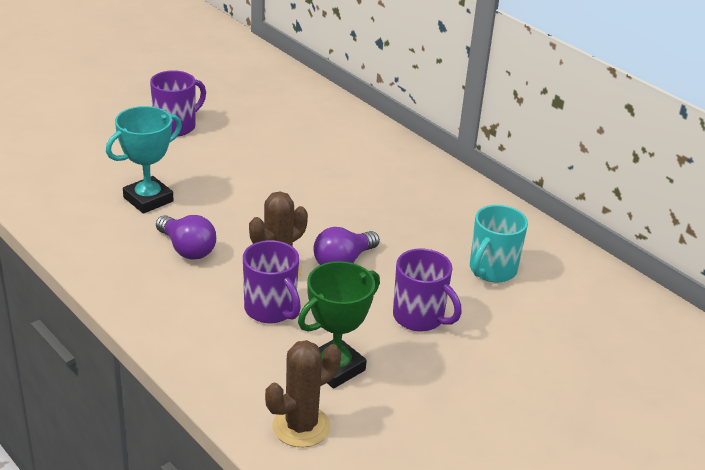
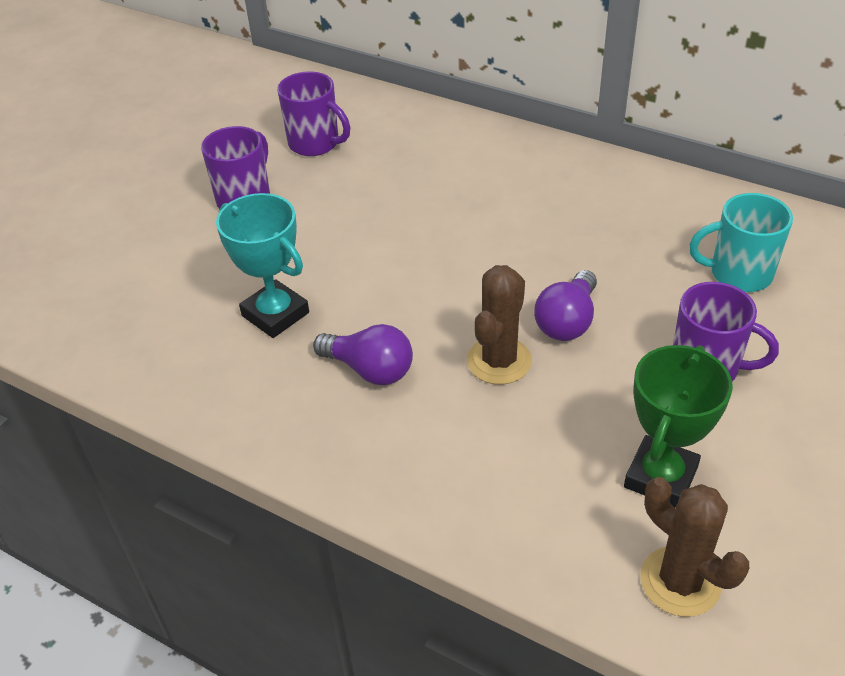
camera: 15 degrees left, 10 degrees up
turquoise trophy [106,106,182,214] -> turquoise trophy turned 75 degrees counterclockwise [216,193,309,338]
purple mug [243,240,301,323] -> purple mug moved to [277,71,350,156]
brown cactus [265,340,341,447] -> brown cactus turned 75 degrees counterclockwise [640,477,749,617]
turquoise mug [470,205,528,283] -> turquoise mug turned 75 degrees clockwise [689,193,793,292]

